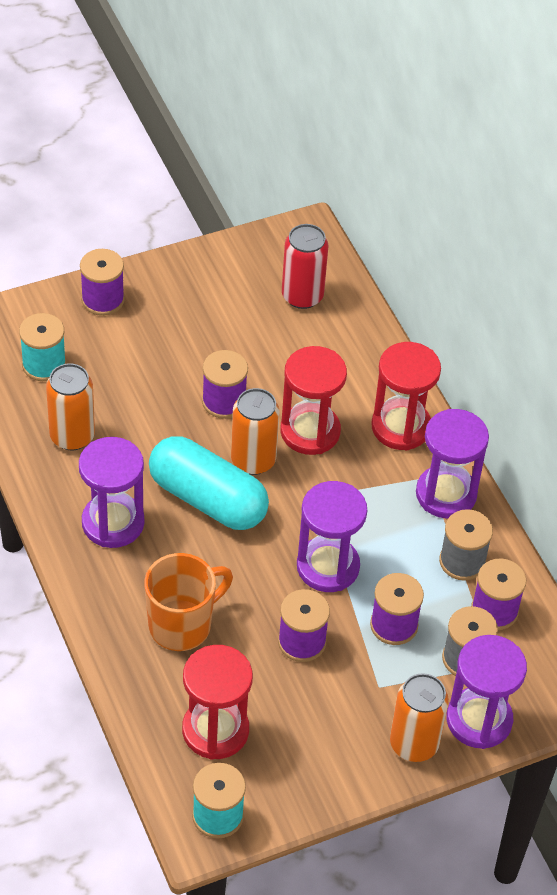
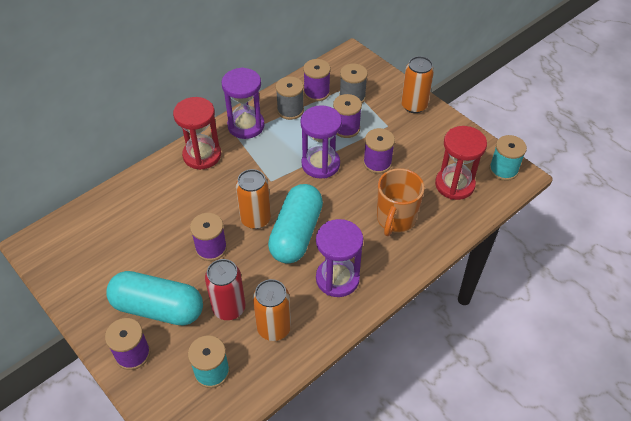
camera: 105 degrees left, 0 degrees up
orange mug [144,553,233,651] -> orange mug turned 105 degrees counterclockwise [377,168,425,236]
red hourglass [280,346,347,455] -> none
red can [282,224,328,309] -> red can moved to [205,259,246,320]
purple hourglass [447,635,527,749] -> none
none -> turquoise capsule [106,271,203,326]

